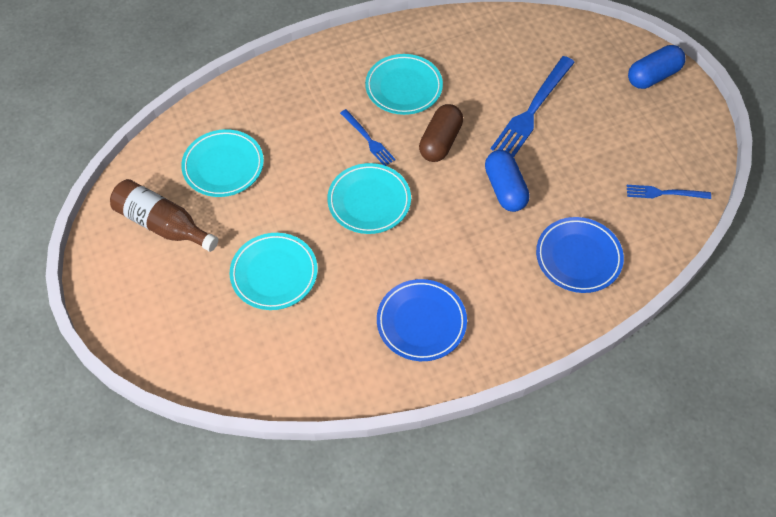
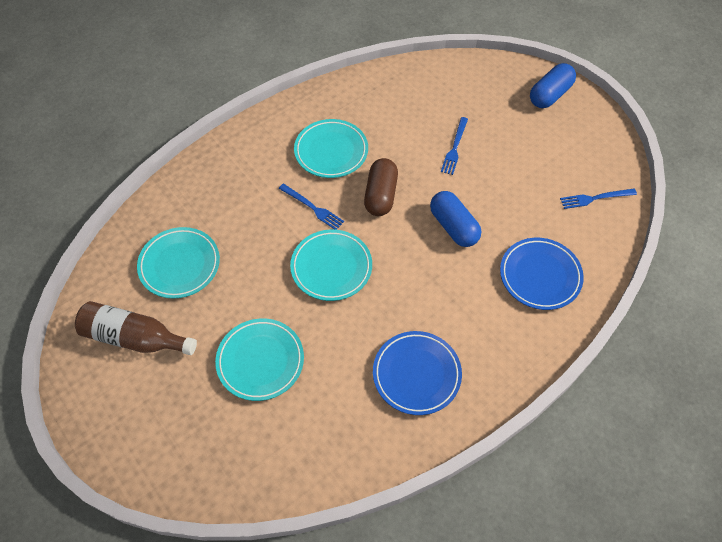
camera: 15 degrees left, 0 degrees up
blue fork [491,56,575,157] -> blue fork [441,117,468,175], size x0.55

